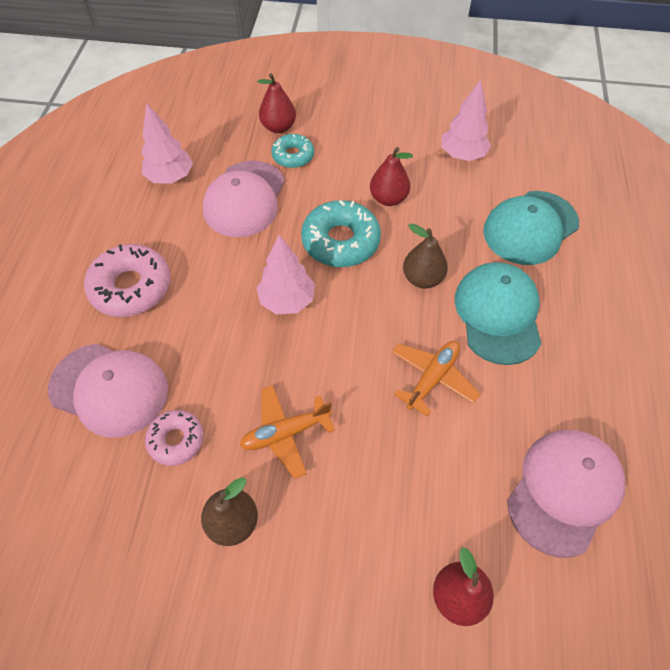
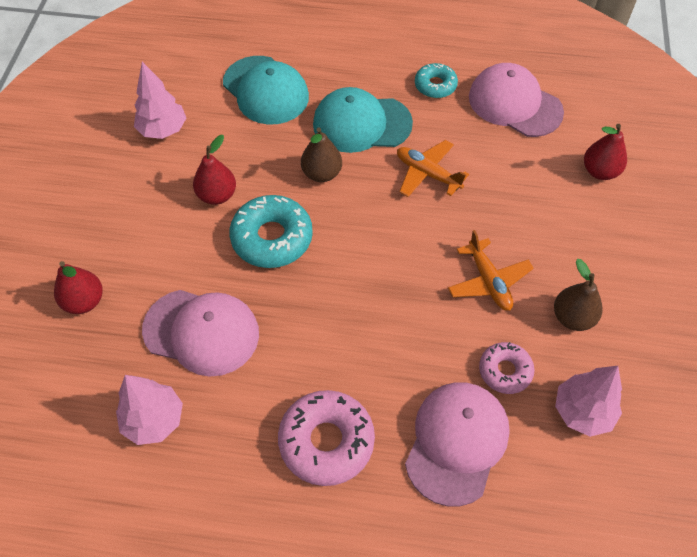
camera: 90 degrees left, 0 degrees up
pink tree [256,235,315,314] -> pink tree moved to [555,366,622,437]
turquoise donut [271,134,314,168] -> turquoise donut moved to [415,63,458,98]

